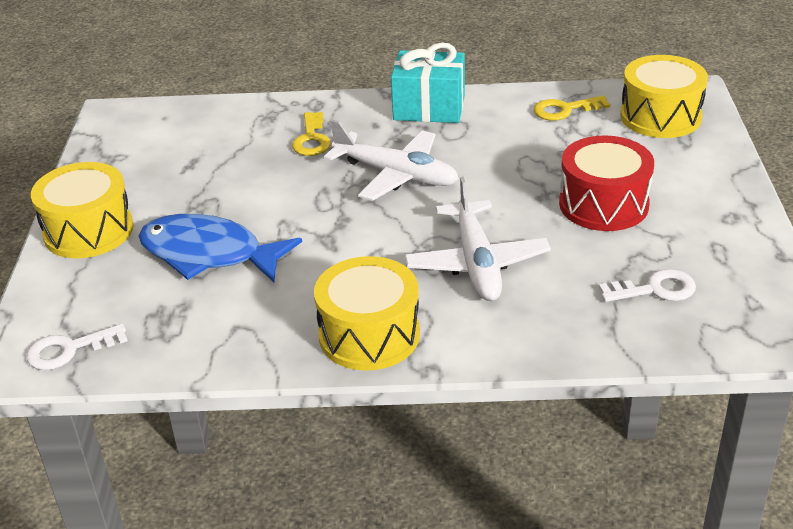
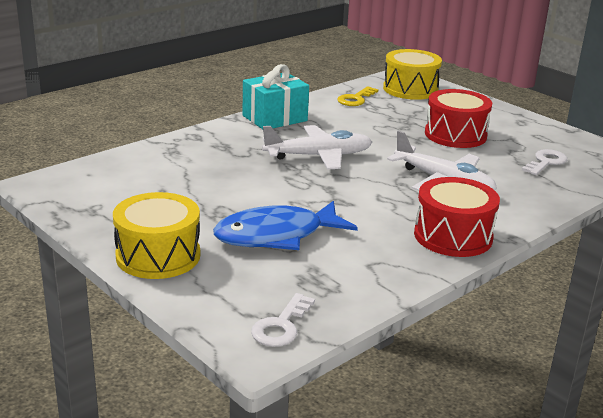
camera: 45 degrees left, 10 degrees down
yellow key [292,112,331,156] -> none
yellow drum [314,256,420,371] -> red drum [414,177,500,257]

